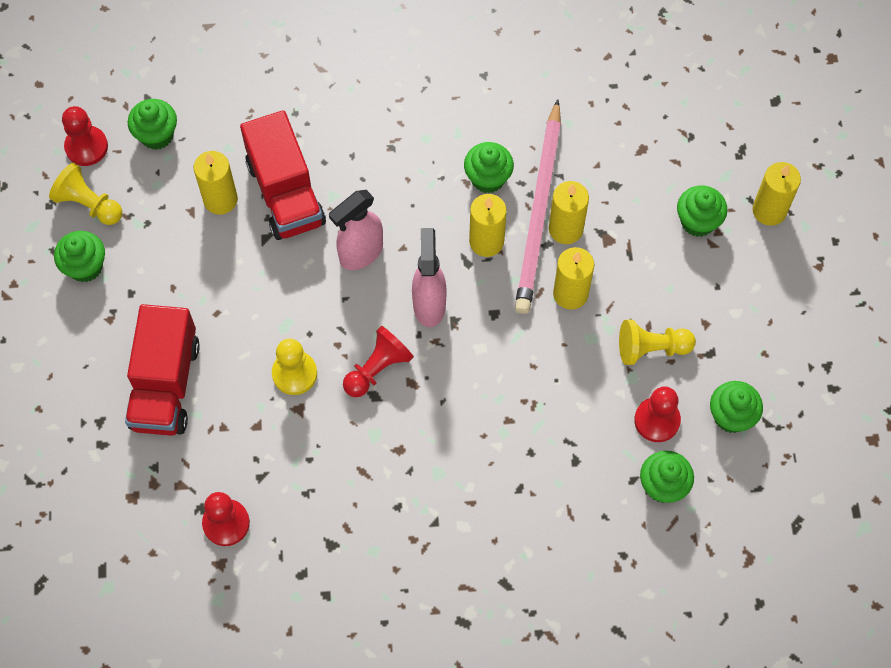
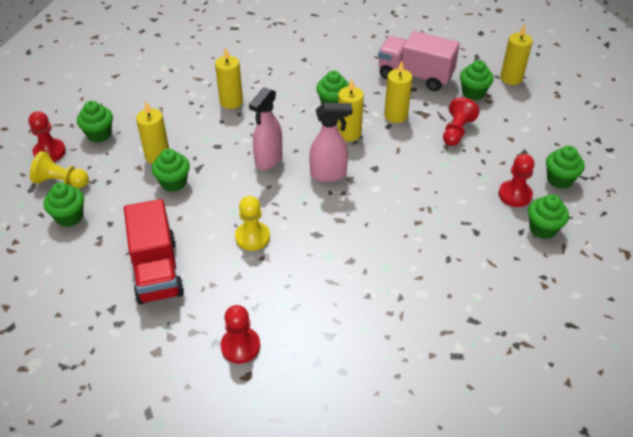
camera: 20 degrees left, 20 degrees down
red truck [240,110,326,240] -> none
red pawn [343,326,414,397] -> red pawn moved to [443,97,480,146]
pink spray bottle [412,228,447,327] -> pink spray bottle turned 105 degrees clockwise [309,103,353,182]
pink pencil [515,99,561,314] -> none
yellow candle [553,247,594,310] -> yellow candle moved to [215,47,243,109]
yellow pawn [619,320,696,365] -> none
none -> green cupcake [152,149,190,192]
none -> pink truck [378,31,460,91]

